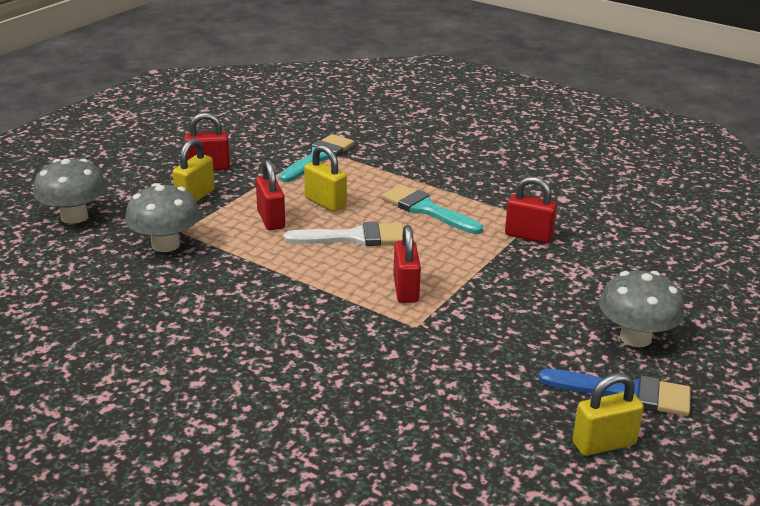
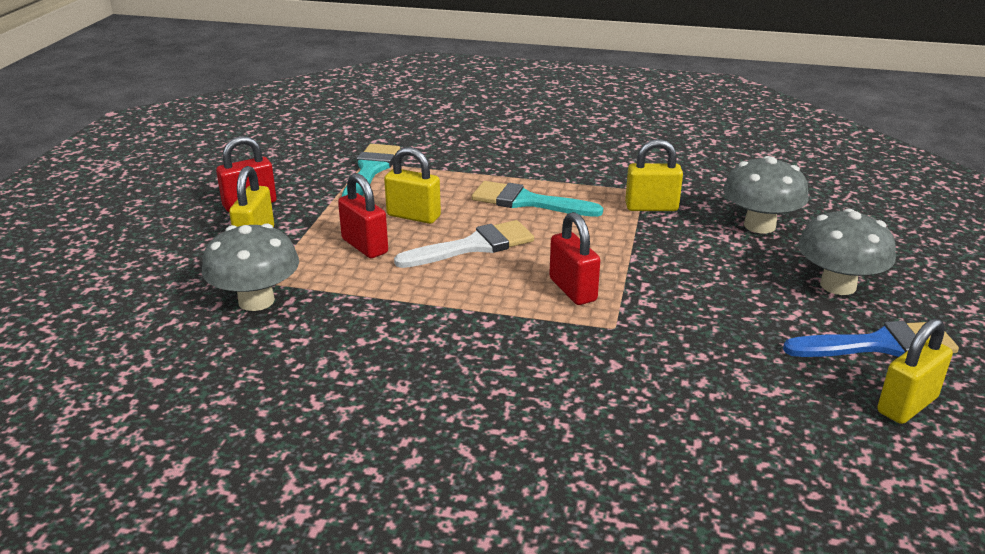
camera: 20 degrees left, 0 degrees up
grey mushroom [33,159,107,224] -> grey mushroom moved to [723,156,809,233]
red padlock [505,177,557,243] -> yellow padlock [625,139,683,211]

